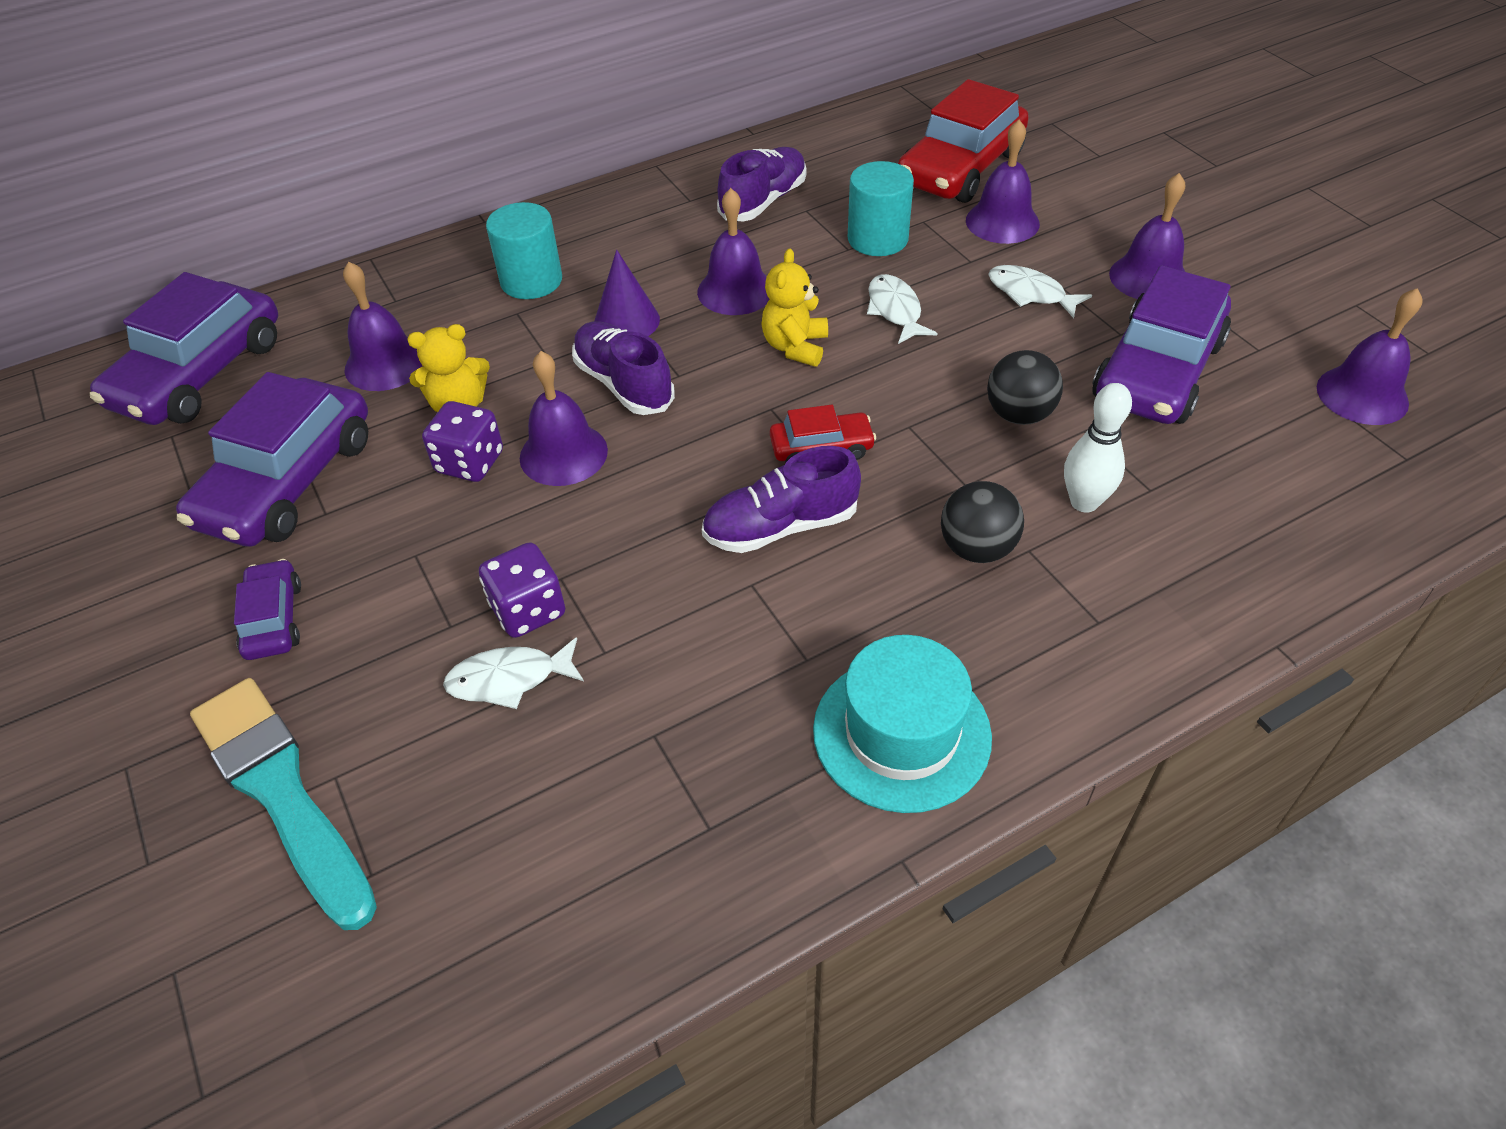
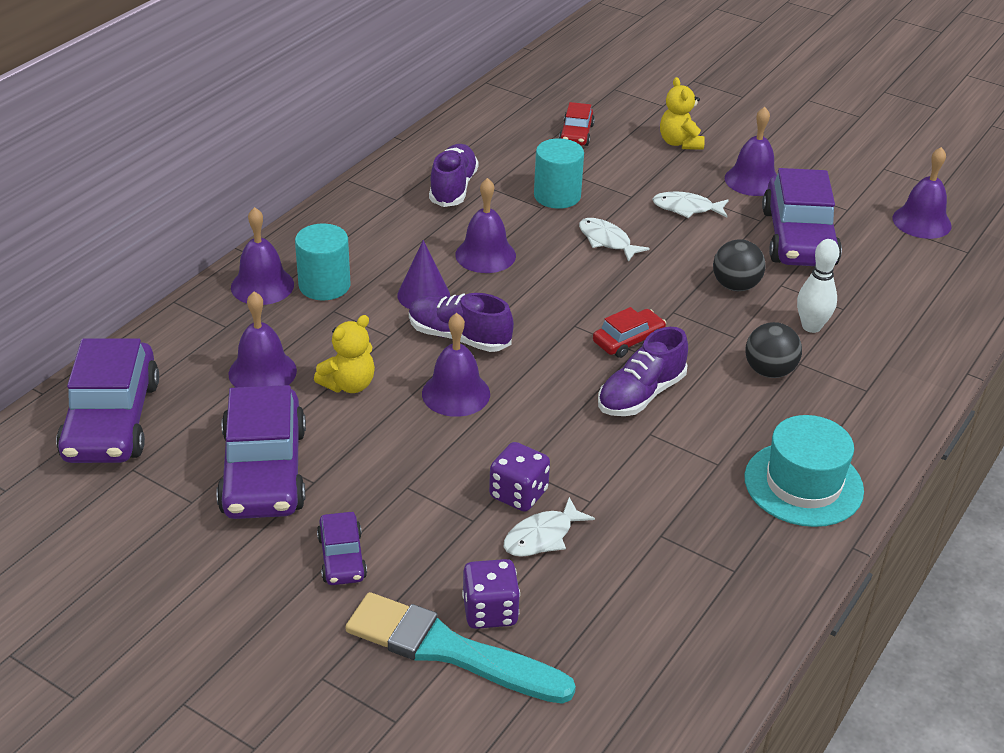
camera: 30 degrees left, 10 degrees down
purple car [234,559,301,660] -> purple car turned 150 degrees counterclockwise [317,512,367,585]
purple dice [422,401,503,482] -> purple dice moved to [462,559,520,629]
yellow teddy bear [762,248,828,367] -> yellow teddy bear moved to [660,77,705,150]
red car [898,79,1029,203] -> red car [559,102,595,146], size x0.50
purple bell [966,120,1040,244] -> purple bell moved to [231,207,294,305]

